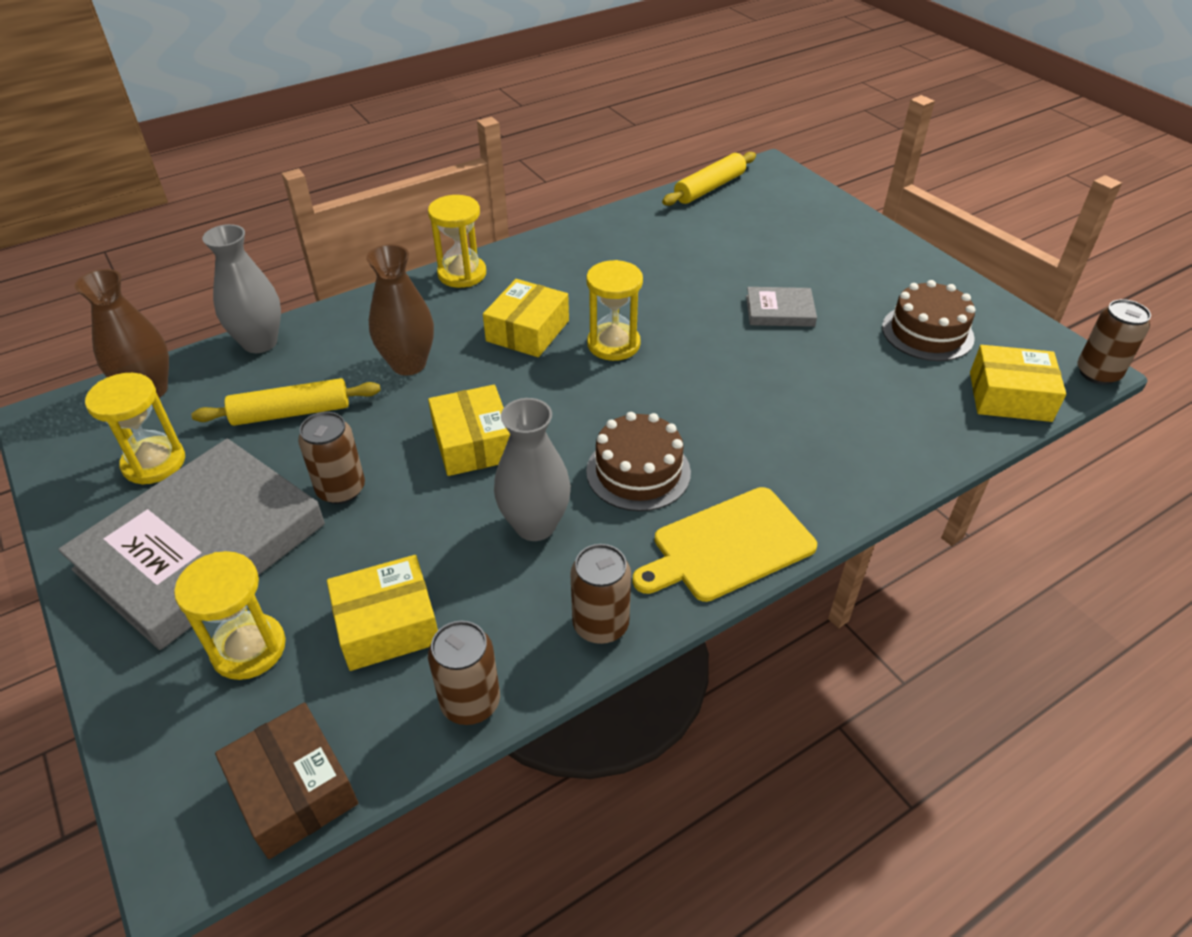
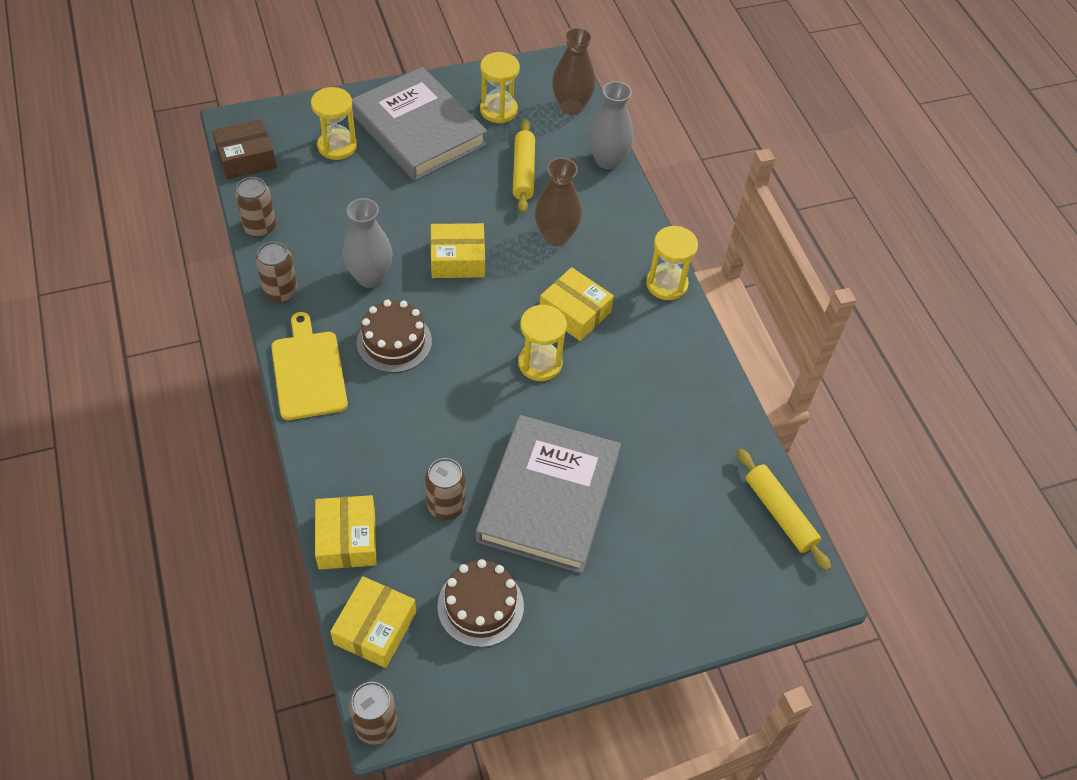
camera: 100 degrees right, 10 degrees up
brown can [298,412,365,504] -> brown can moved to [425,458,466,520]
yellow box [327,555,438,671] -> yellow box moved to [315,495,376,570]
grey book [746,287,817,327] -> grey book [476,415,621,573], size x2.32

